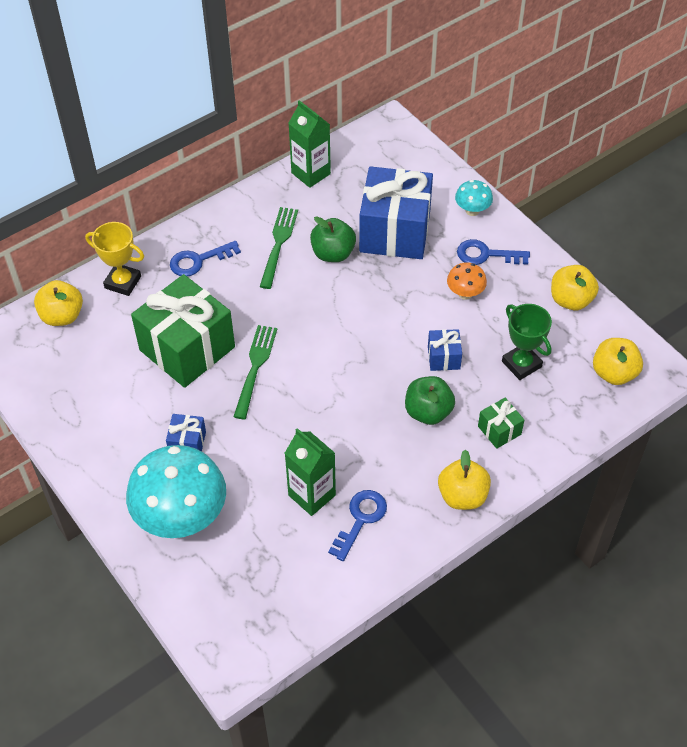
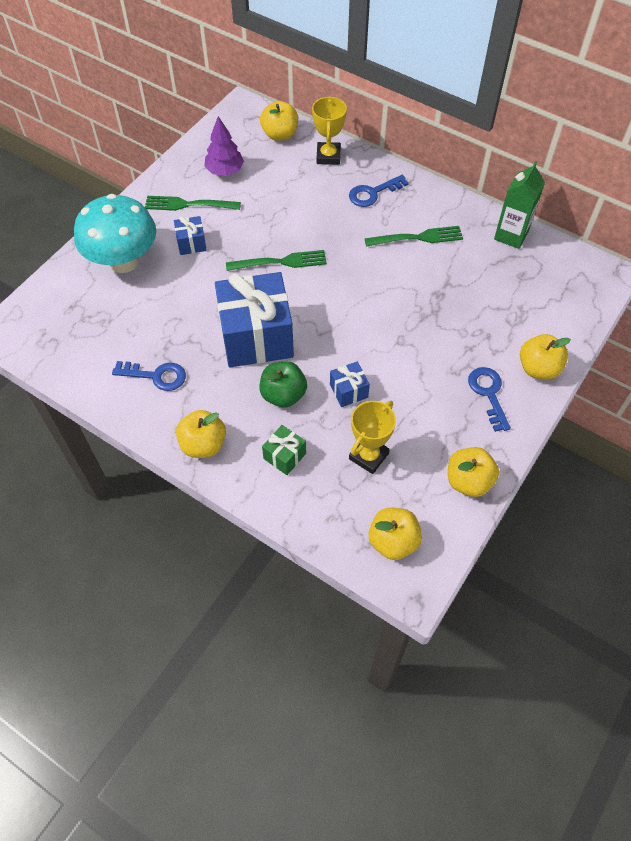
camera: 70 degrees right, 5 degrees up
green gift [131,274,235,388] -> none
blue key [170,241,241,276] -> blue key turned 75 degrees counterclockwise [349,175,409,207]
green carton [285,428,336,516] -> none
green apple [310,216,356,262] -> none
blue gift [359,166,433,259] -> blue gift moved to [215,272,294,367]
orange mushroom [447,262,487,300] -> none
turquoise mushroom [455,180,493,216] -> yellow apple [520,334,571,380]
green trophy [502,304,552,380] -> yellow trophy [349,401,396,474]
none -> green fork [145,196,241,211]
none -> purple tree [204,116,244,176]

